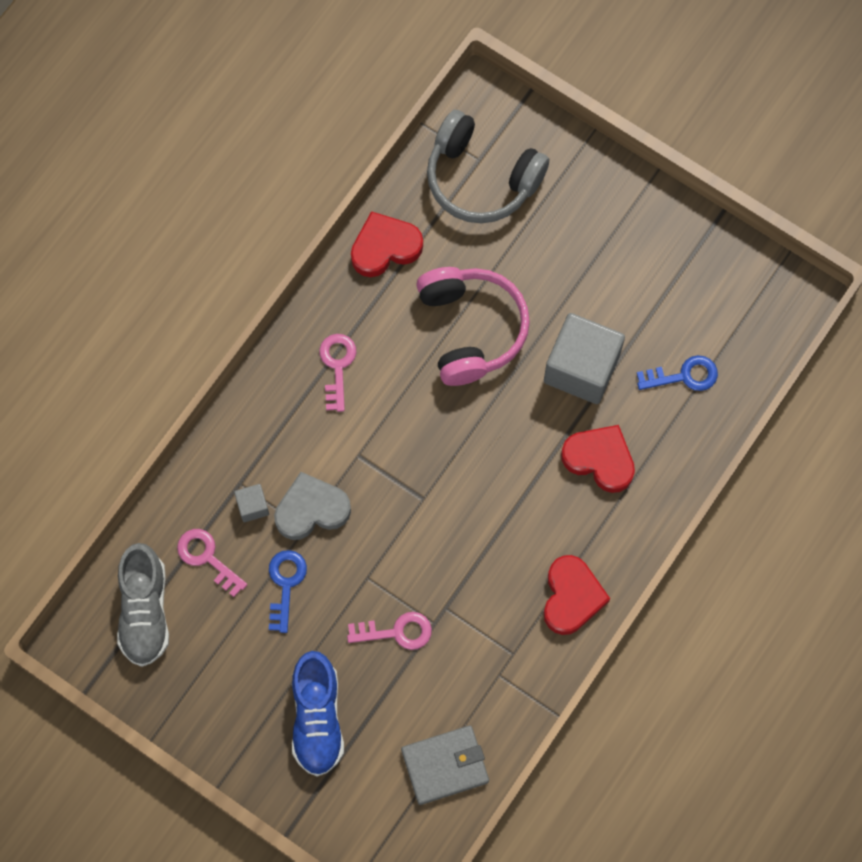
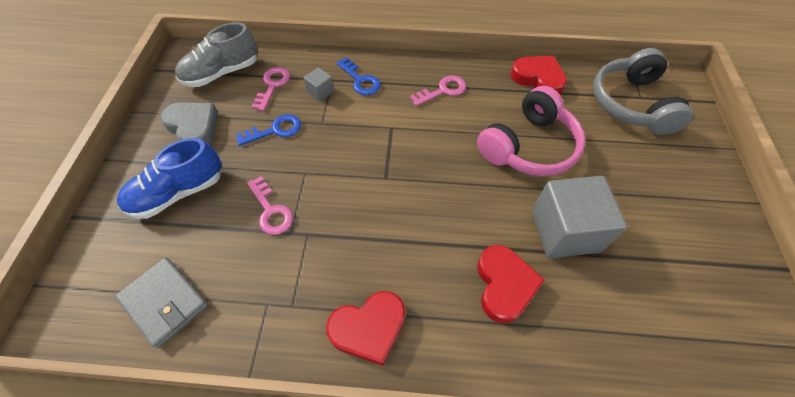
camera: 60 degrees right, 15 degrees down
grey heart [274,472,351,540] -> grey heart moved to [160,102,218,144]
blue key [637,355,718,391] -> blue key moved to [336,57,380,95]

